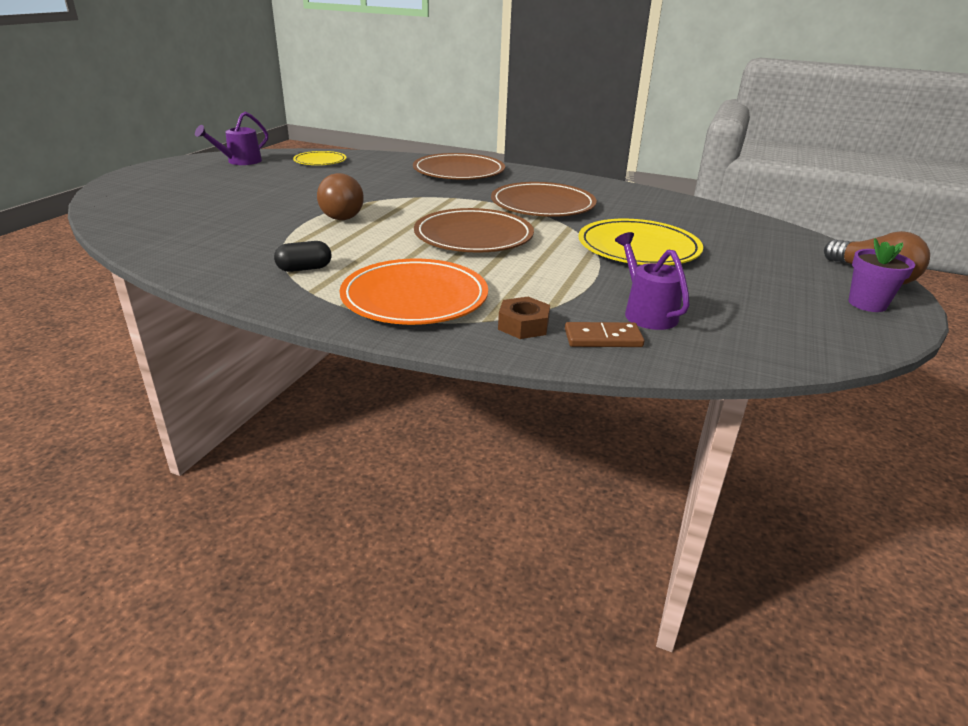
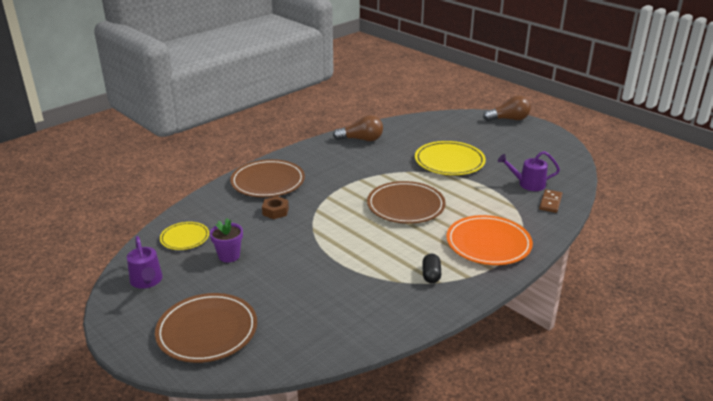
camera: 65 degrees left, 0 degrees up
brown light bulb [317,173,364,220] -> brown light bulb moved to [333,115,383,141]
brown plate [491,182,597,217] -> brown plate moved to [155,293,257,363]
brown nut [498,297,550,339] -> brown nut moved to [262,196,289,219]
purple flower pot [848,238,915,312] -> purple flower pot moved to [210,218,243,262]

